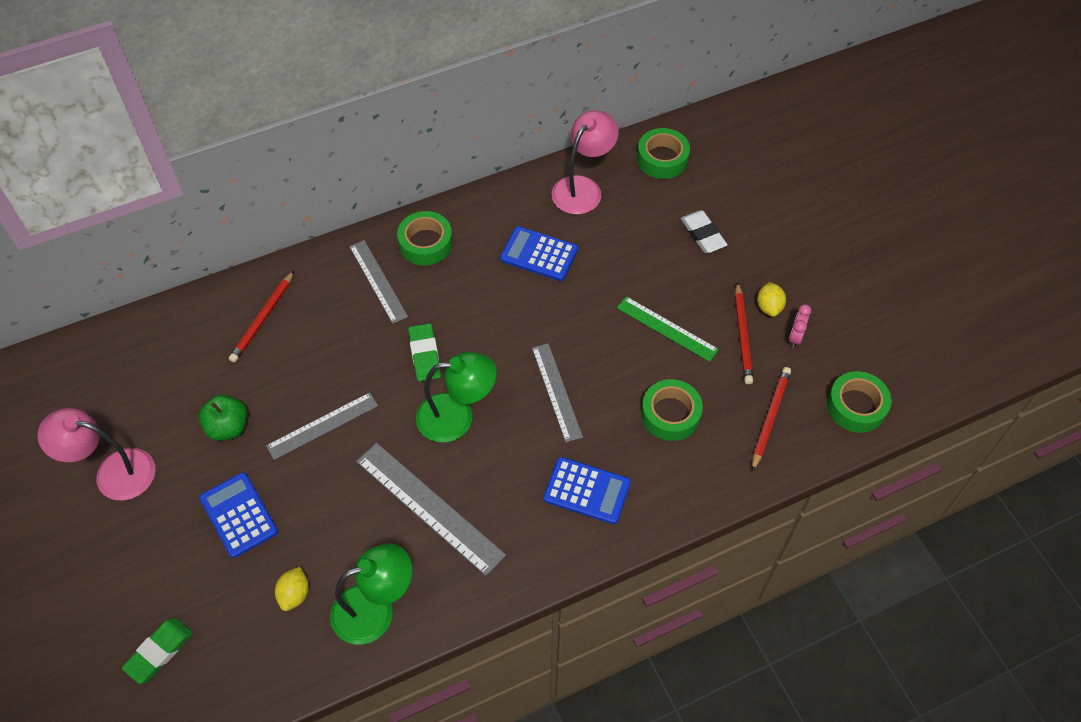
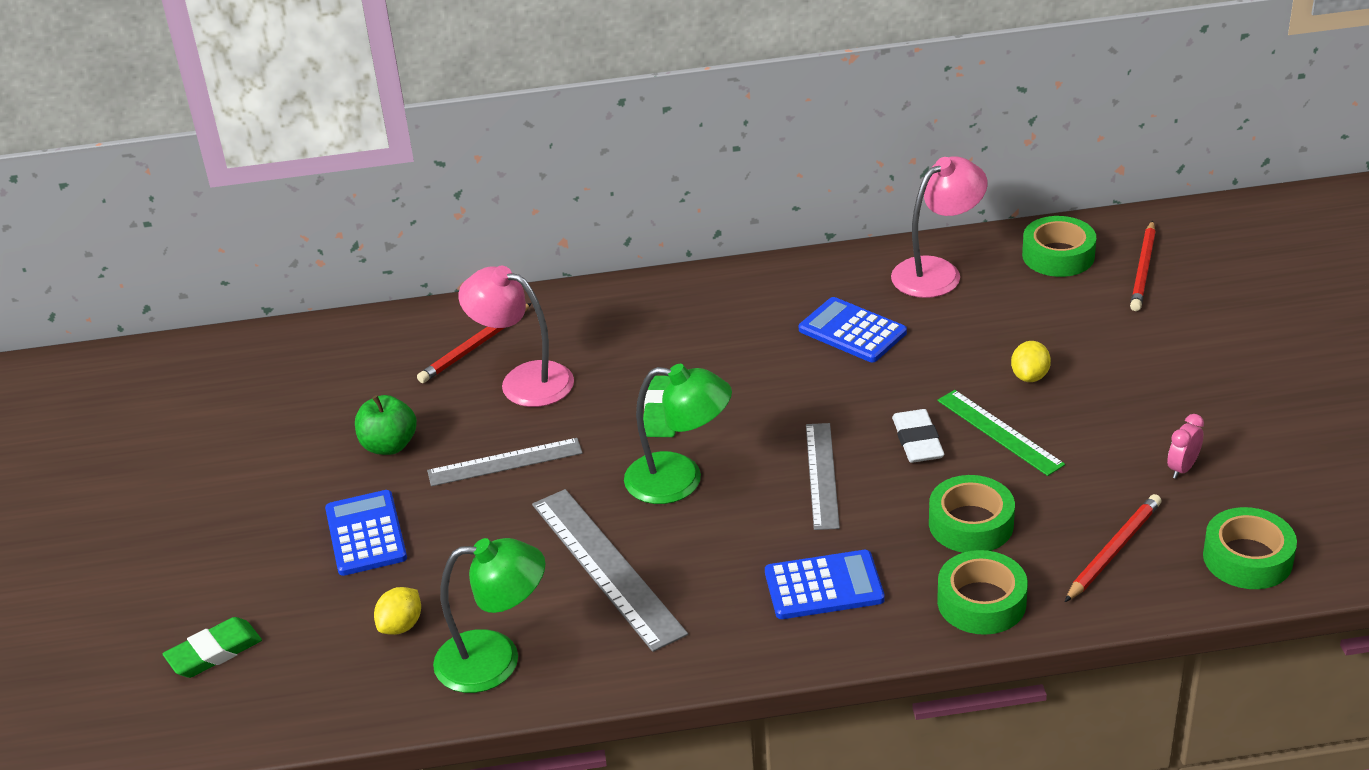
camera: 20 degrees right, 20 degrees down
pink lamp [38,408,156,500] -> pink lamp moved to [458,266,574,407]
grey ruler [349,240,408,324] -> none
green tape [397,211,453,265] -> green tape moved to [937,550,1028,635]
blue calculator [543,457,631,524] -> blue calculator turned 45 degrees counterclockwise [765,550,885,619]
white eraser [680,210,728,253] -> white eraser moved to [892,409,944,463]
red pencil [735,282,753,384] -> red pencil moved to [1130,220,1156,311]
yellow lemon [757,282,786,317] -> yellow lemon moved to [1011,341,1051,382]

